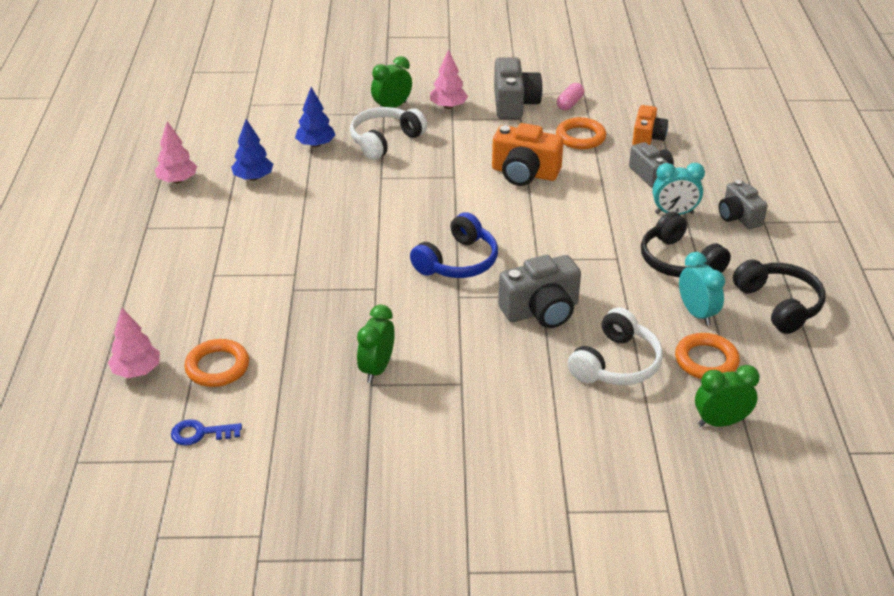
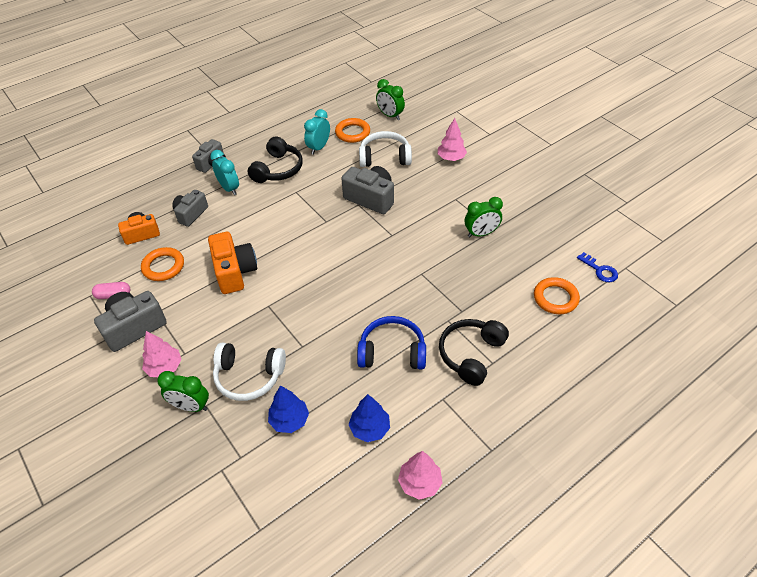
camera: 125 degrees left, 10 degrees up
pink tree [108,308,160,378] -> pink tree moved to [438,118,467,161]
blue headphones [410,212,498,278] -> blue headphones moved to [357,316,426,369]
black headphones [733,259,826,334] -> black headphones moved to [439,319,509,386]

